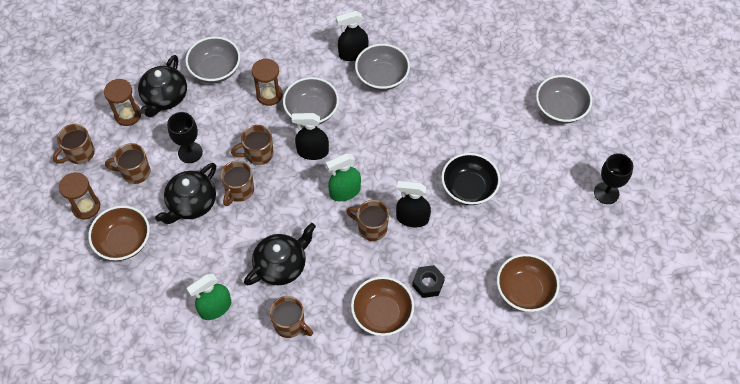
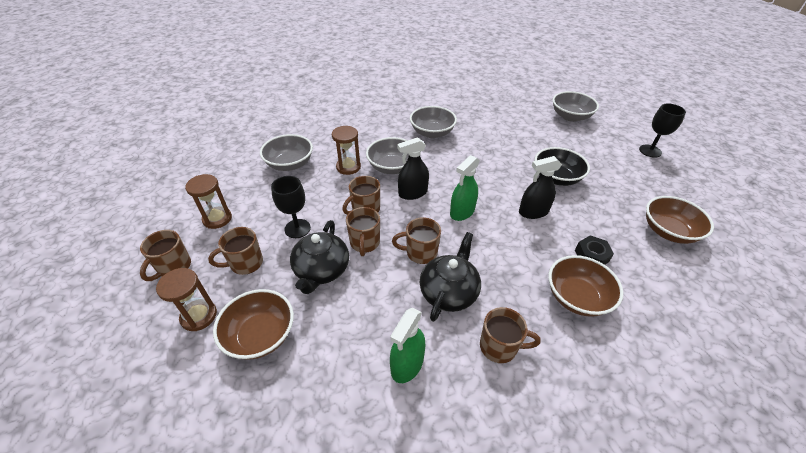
camera: 25 degrees left, 15 degrees down
black teapot [138,55,187,118] -> none
black spray bottle [336,11,369,61] -> none
brown mug [347,200,389,241] -> brown mug moved to [392,217,441,264]

